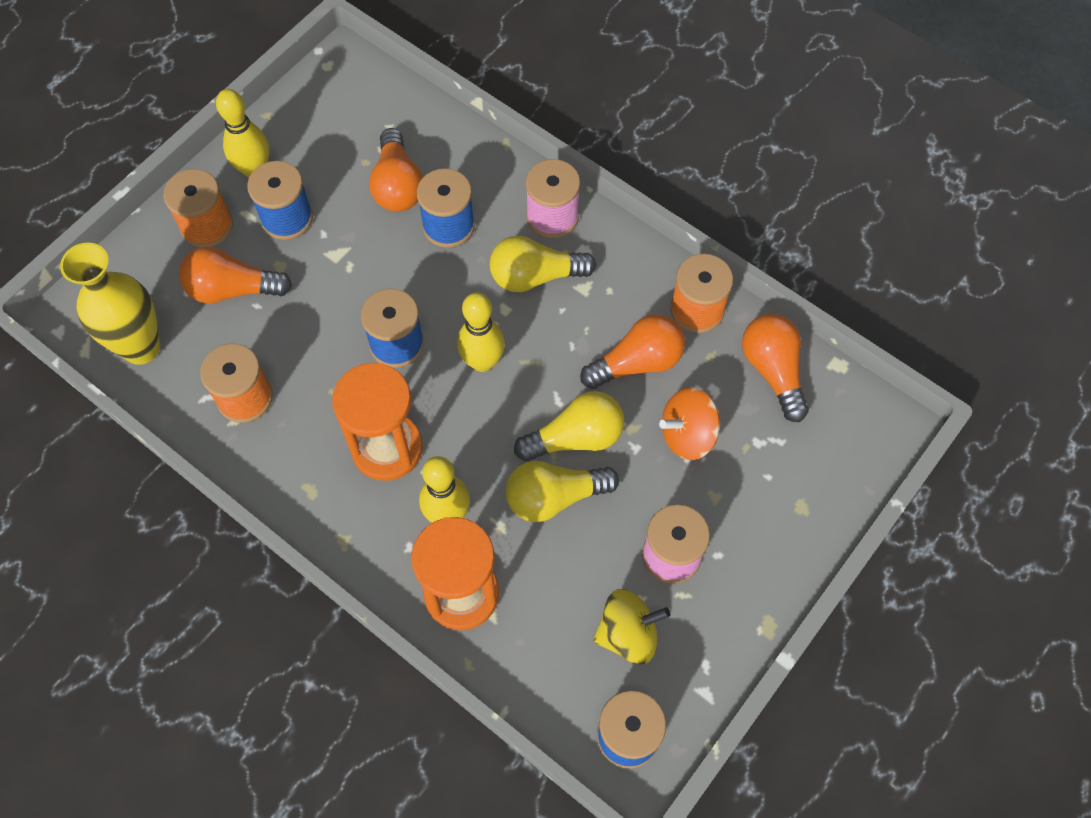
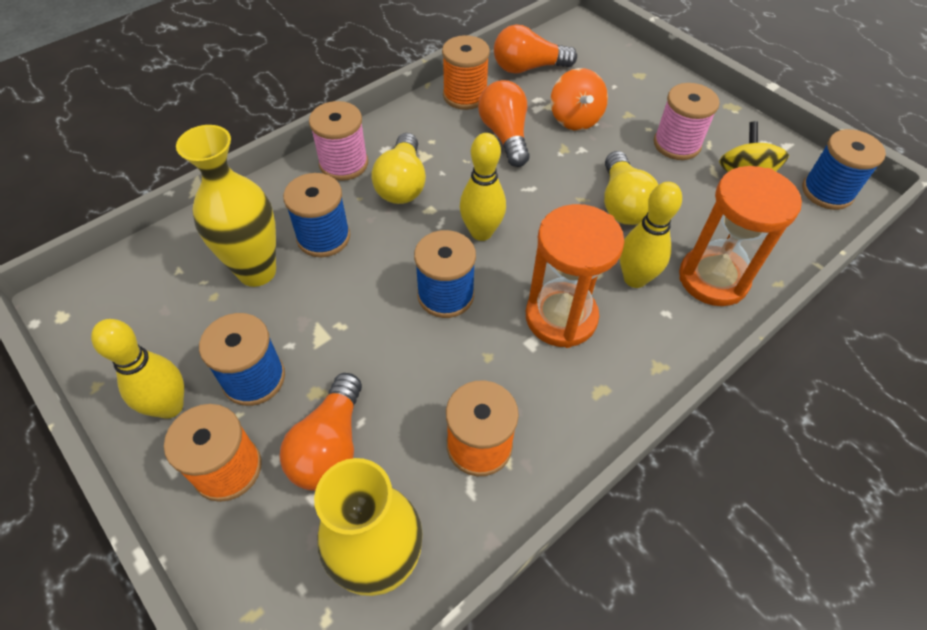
camera: 80 degrees left, 10 degrees down
orange light bulb [369,128,423,212] -> yellow vase [176,125,276,287]
yellow light bulb [514,391,624,461] -> none

